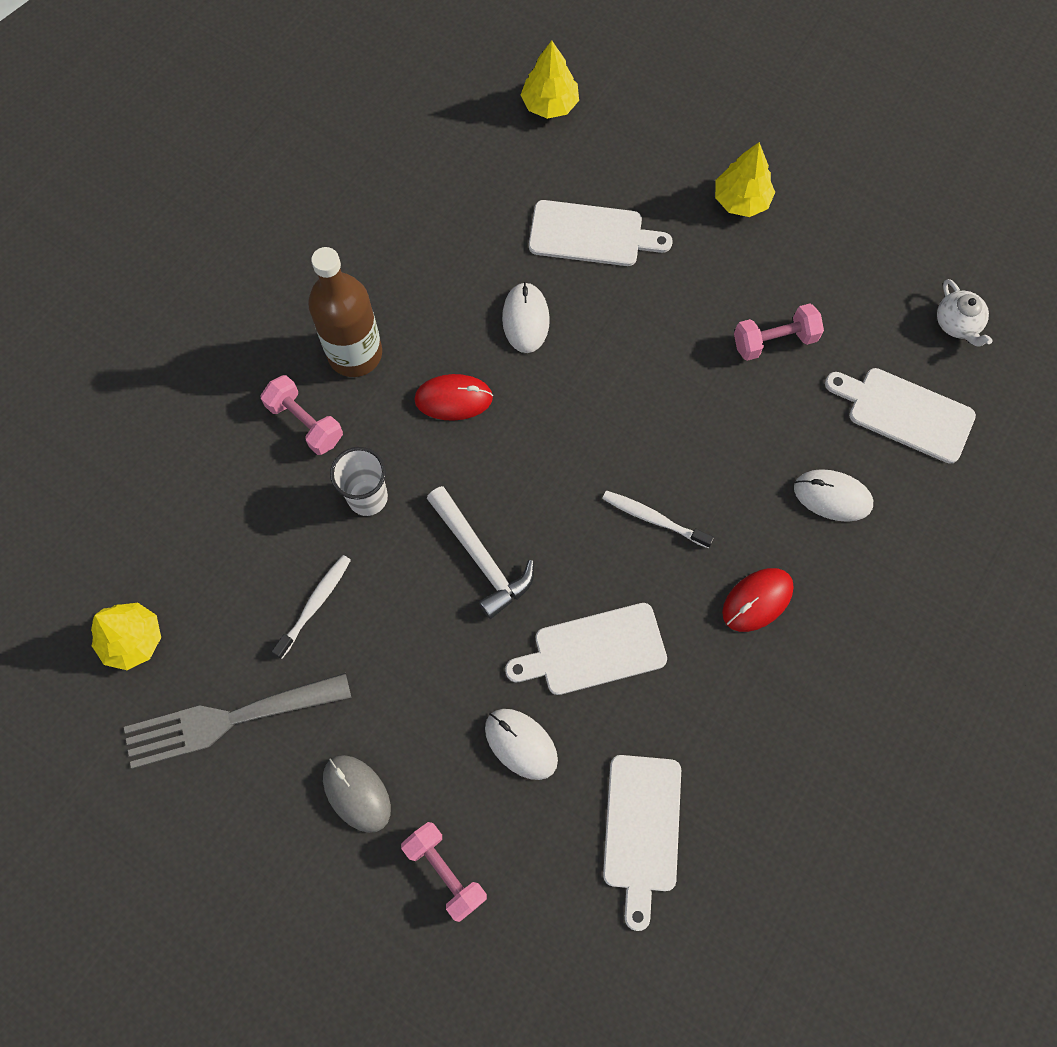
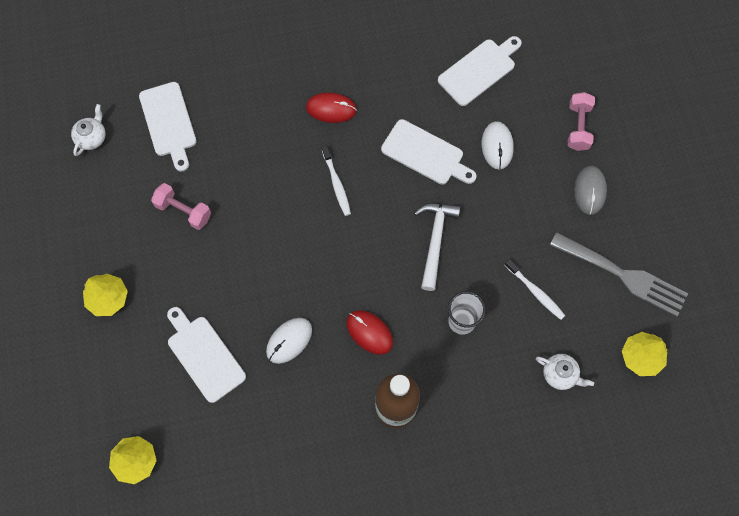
camera: 135 degrees left, 0 degrees up
pink dumbbell [261,375,343,455] -> none
white toothbrush [272,555,351,659] -> white toothbrush turned 120 degrees counterclockwise [505,259,565,320]
white mouse [794,469,873,522] -> none
none -> white teapot [536,354,594,390]

